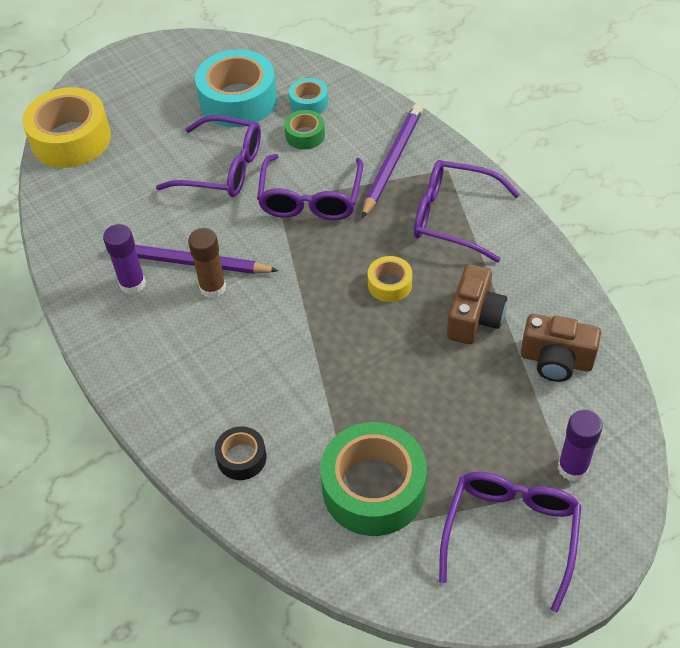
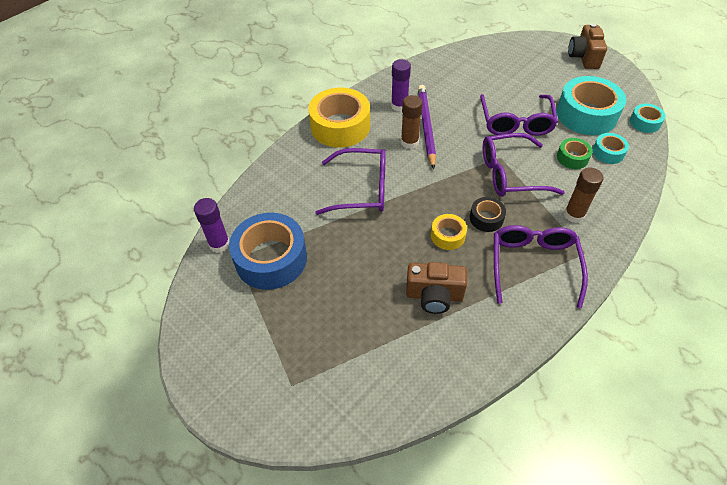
camera: 75 degrees right, 0 degrees up
yellow tape [22,87,111,168] -> yellow tape moved to [308,88,370,147]
black tape [215,426,267,480] -> black tape moved to [470,197,506,232]
green tape [320,422,427,536] -> blue tape [229,213,307,290]
purple pencil [362,104,423,218] -> brown glue stick [564,167,604,223]
purple glasses [439,472,582,612] -> purple glasses moved to [315,148,386,215]
brown camera [521,314,601,382] -> brown camera moved to [568,23,607,69]
purple glue stick [558,410,603,481] -> purple glue stick moved to [194,198,229,253]
none -> turquoise tape [630,104,666,133]

